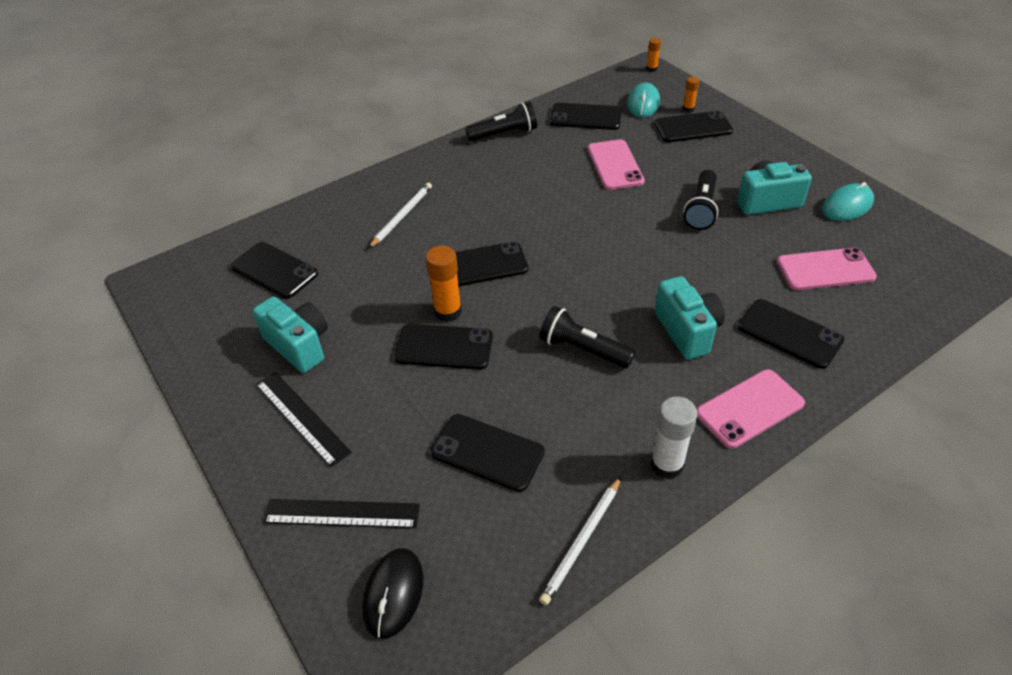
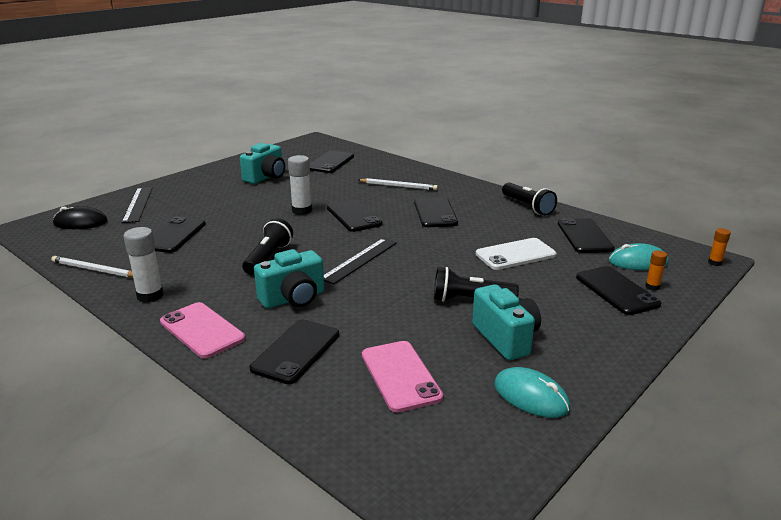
camera: 75 degrees right, 20 degrees down
black ruler [256,372,352,467] -> black ruler moved to [324,238,397,284]
black phone [394,324,493,370] -> black phone moved to [414,197,458,227]
orange glue stick [426,246,462,322] -> white glue stick [288,155,312,215]
pink phone [588,139,645,190] -> white phone [476,238,556,270]

